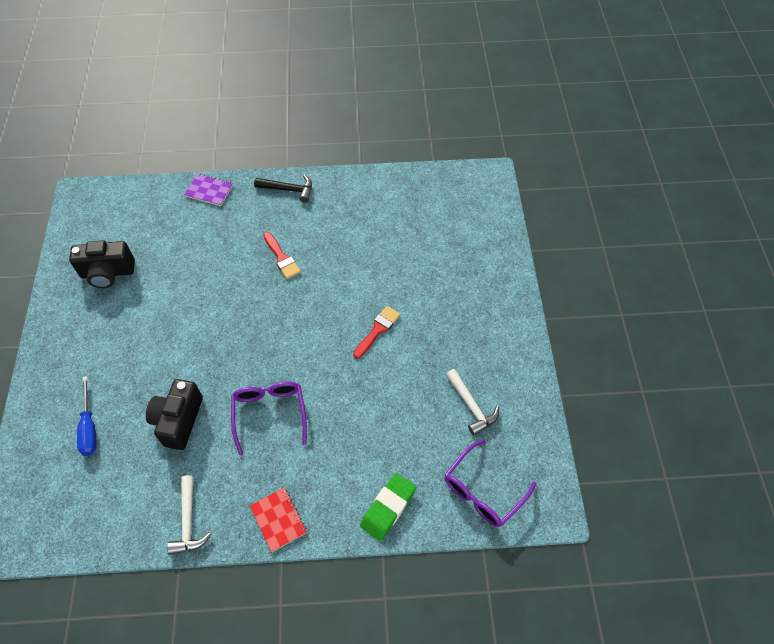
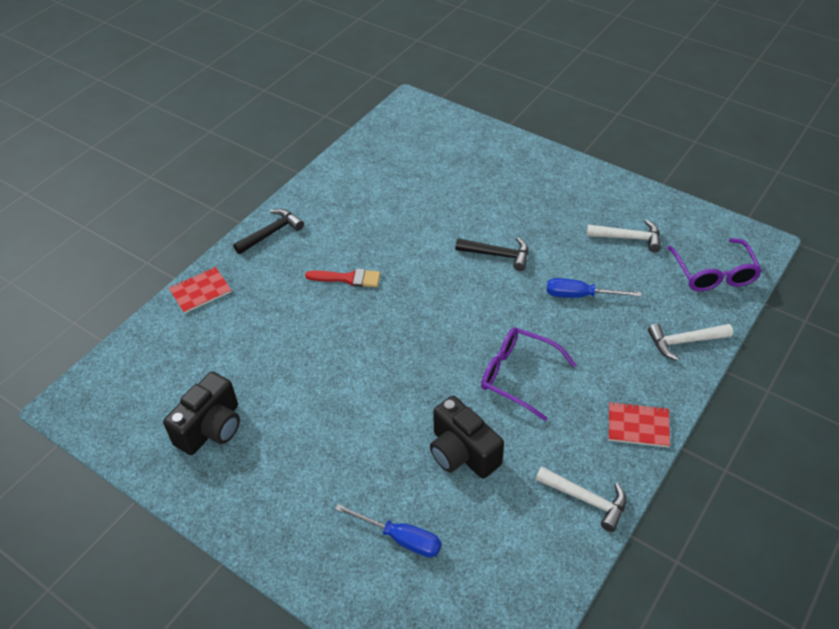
camera: 50 degrees left, 10 degrees down
purple notebook [184,174,233,206] -> red notebook [169,267,232,314]
red brush [353,306,400,359] -> black hammer [455,237,528,271]
green eraser [360,473,416,541] -> white hammer [648,324,733,361]
none -> blue screwdriver [547,278,642,298]

